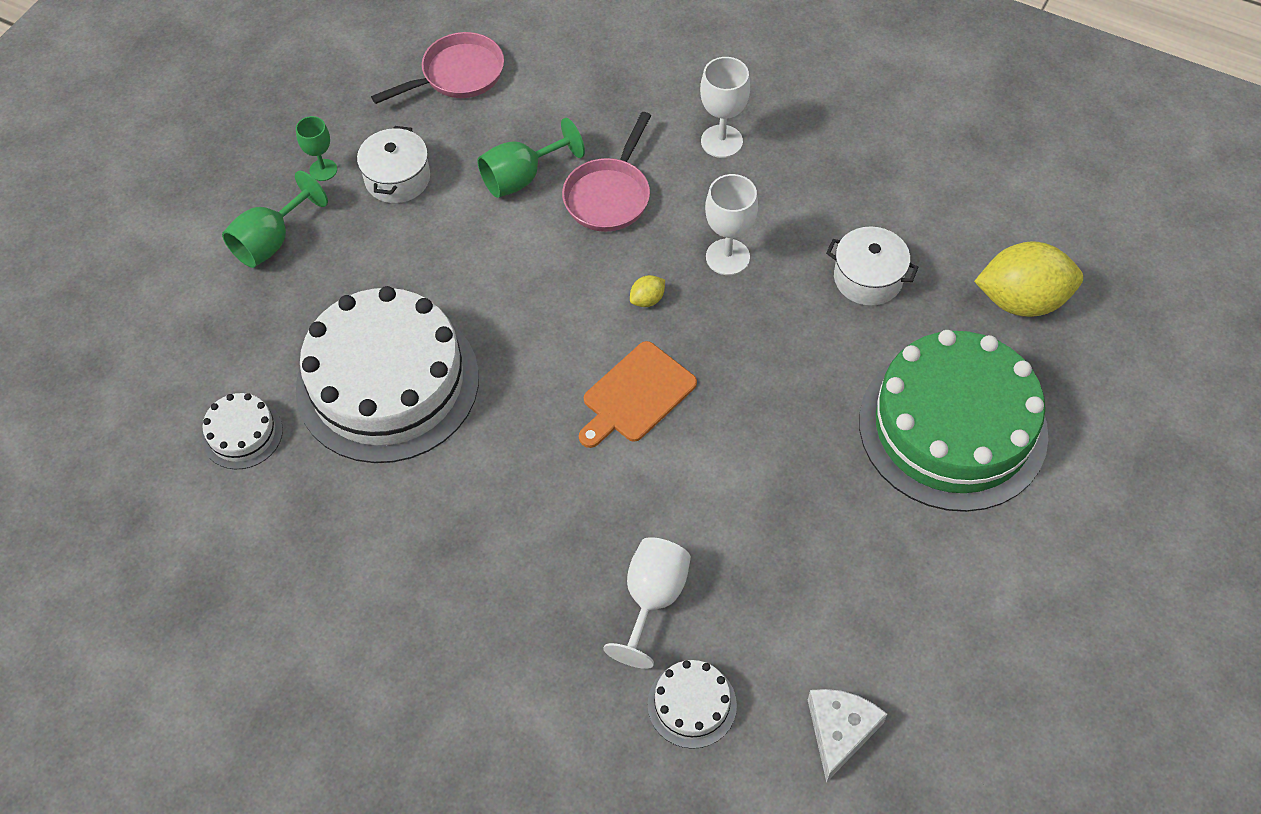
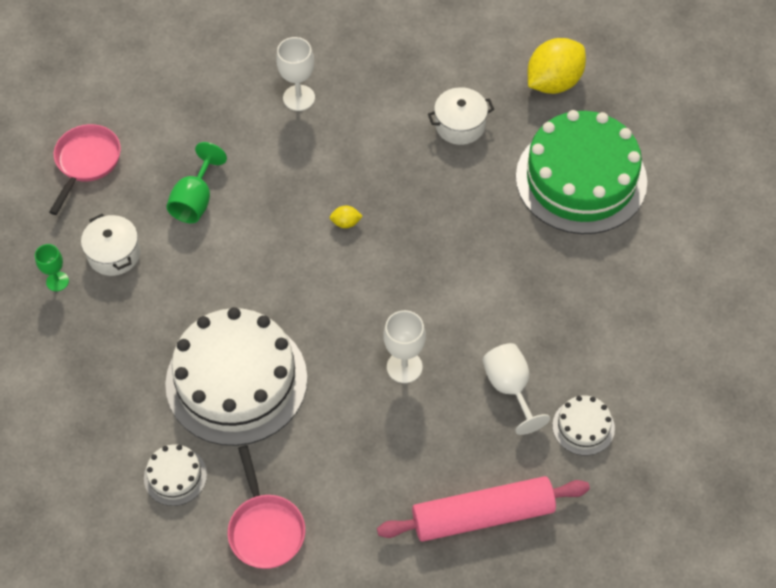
camera: 40 degrees left, 0 degrees up
green goblet [222,170,328,268] -> none
pink pan [562,112,651,232] -> pink pan moved to [228,445,305,569]
orange cutting board [579,341,697,448] -> none
yellow lemon [630,275,665,307] -> yellow lemon turned 75 degrees clockwise [330,206,363,228]
white goblet [705,174,758,275] -> white goblet moved to [384,310,426,383]
white cheese [808,689,887,782] -> none
none -> pink rolling pin [377,476,590,542]

